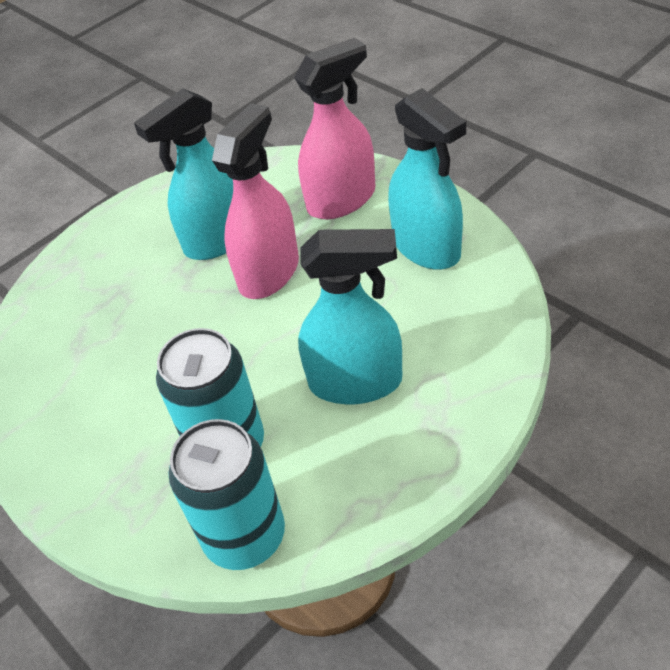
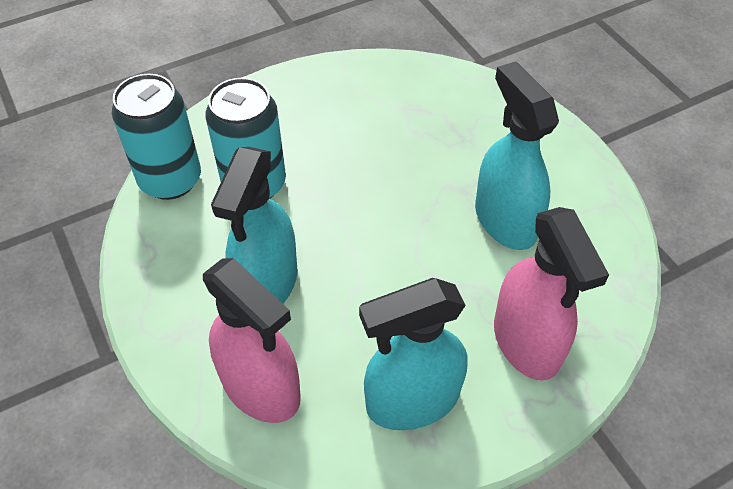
camera: 100 degrees right, 5 degrees up
pink spray bottle [212,103,299,299] -> pink spray bottle moved to [203,258,301,423]

